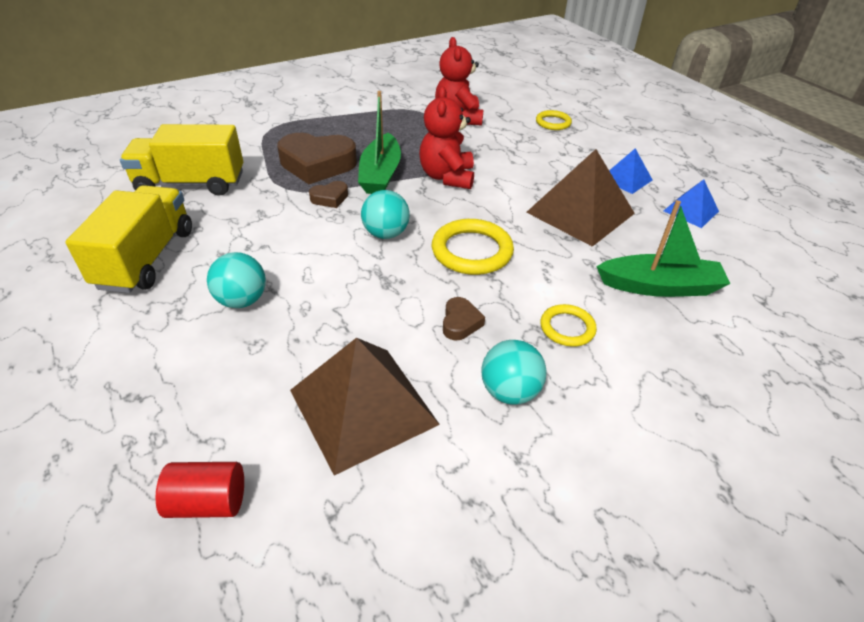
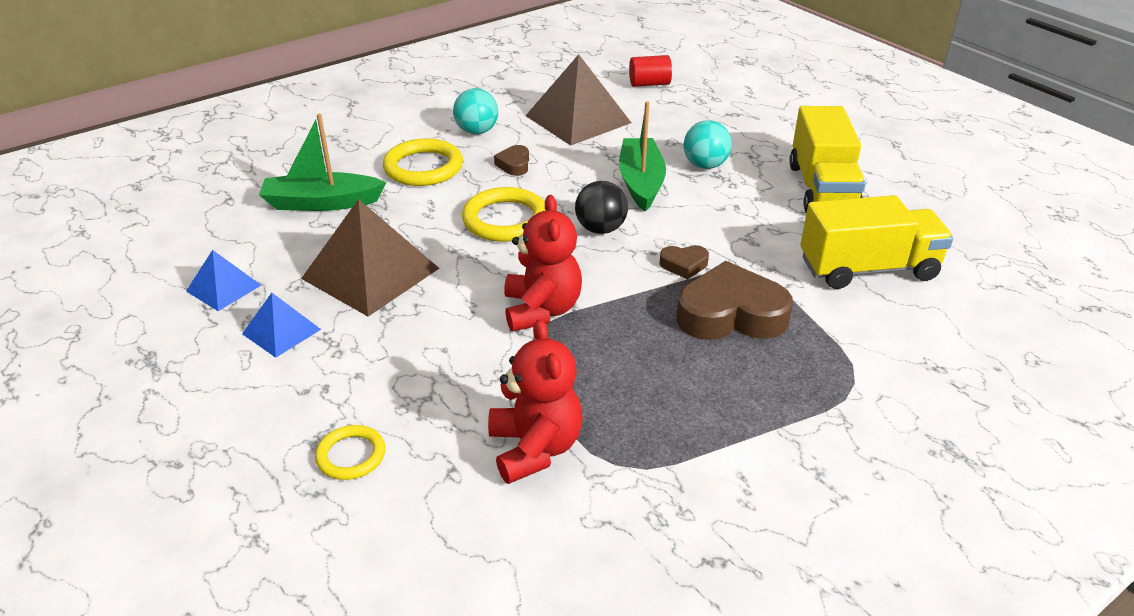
camera: 175 degrees right, 5 degrees down
brown heart [309,181,348,208] -> brown heart turned 150 degrees counterclockwise [659,245,709,279]
green boat [358,91,401,194] -> green boat moved to [619,101,666,211]
turquoise ball [361,190,410,239] -> black ball [575,181,628,234]
yellow ring [540,304,597,347] -> yellow ring [383,138,463,186], size x1.69

